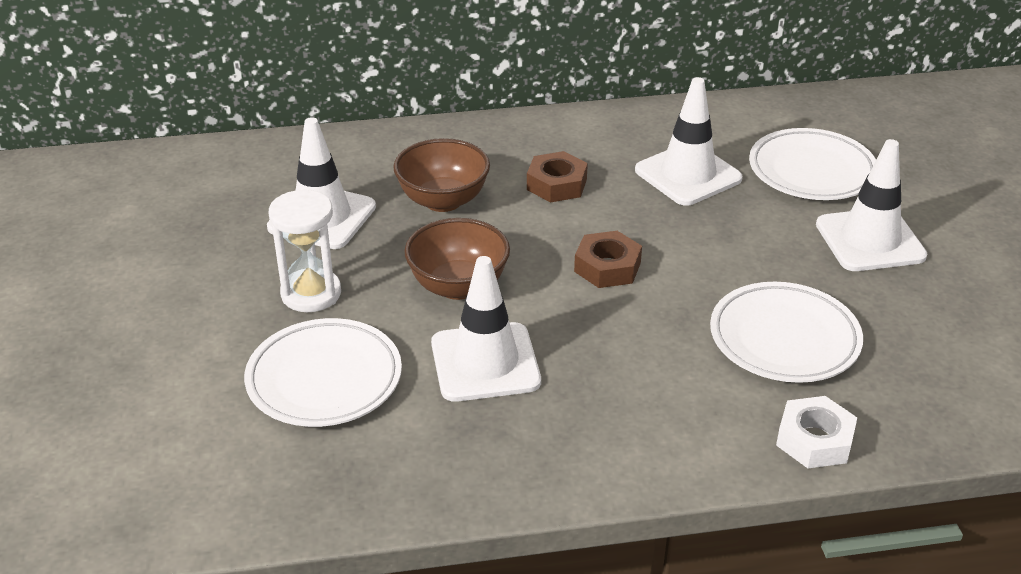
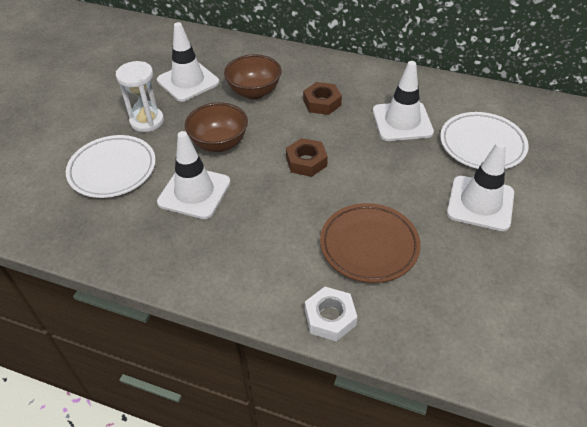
camera: 30 degrees right, 10 degrees up
white plate [710,282,863,383] -> brown plate [320,203,421,283]

